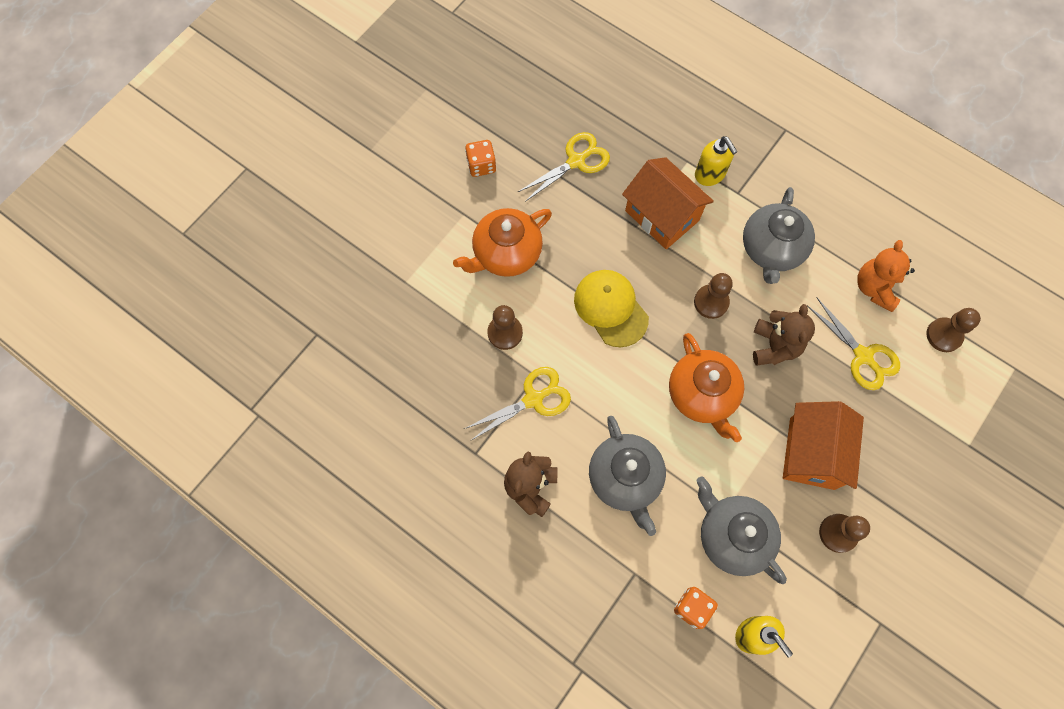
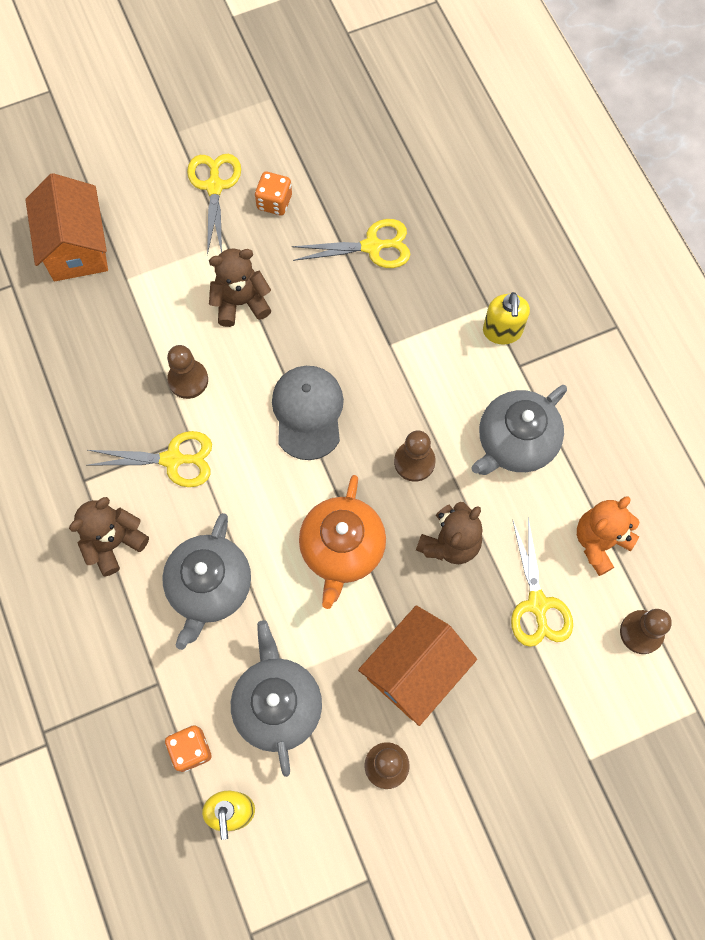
camera: 30 degrees right, 0 degrees up
orange teapot [453,208,552,277] -> brown teddy bear [209,248,271,327]
yellow cap [574,270,649,347] -> grey cap [272,366,344,460]
orange house [622,157,714,249] -> orange house moved to [25,173,108,281]
none -> yellow scissors [187,154,241,255]

